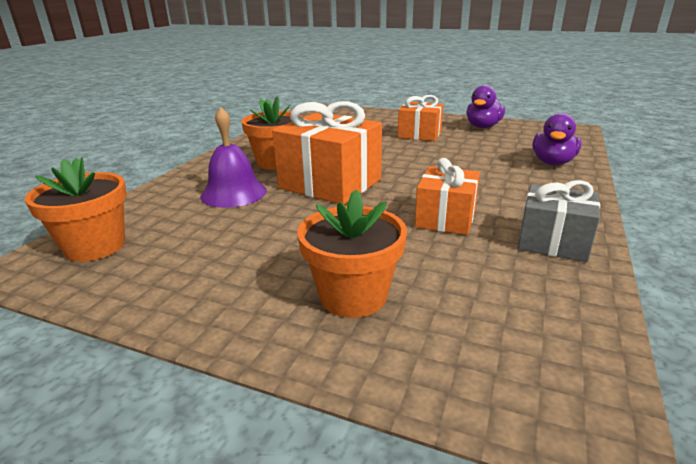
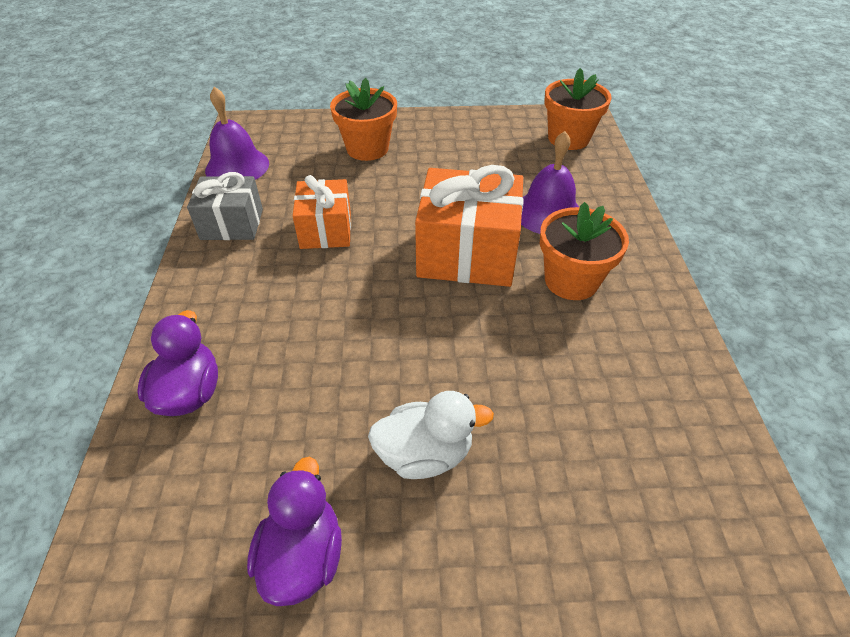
camera: 155 degrees right, 20 degrees up
orange gift [398,95,444,141] -> white duck [368,391,494,479]
none -> purple bell [205,87,269,180]

